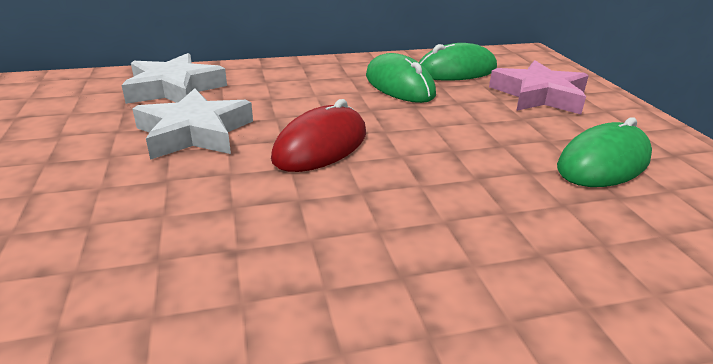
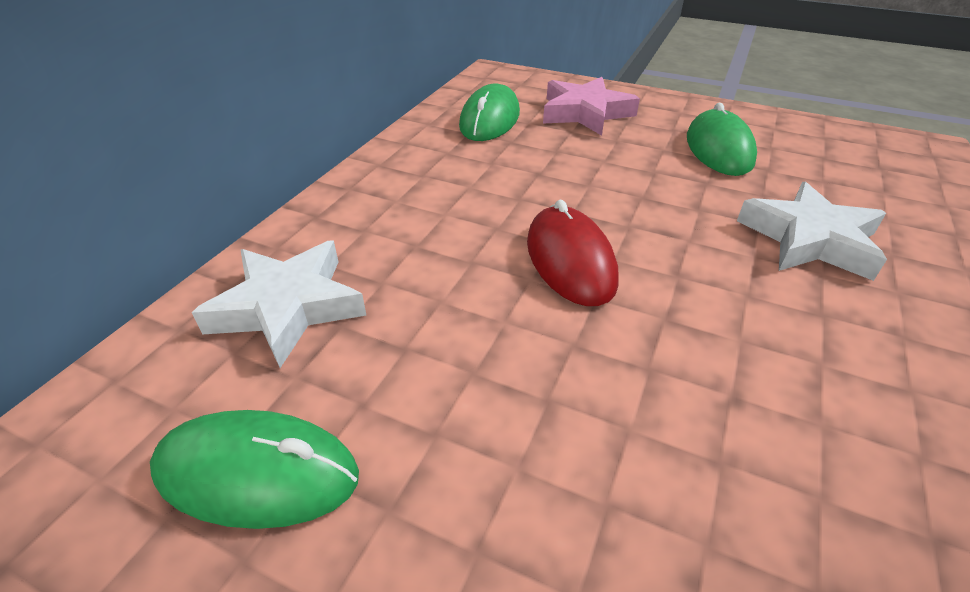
camera: 50 degrees left, 10 degrees up
white star [132,88,253,160] -> white star moved to [737,182,887,281]
green mouse [366,53,436,103] -> green mouse moved to [150,410,359,529]

